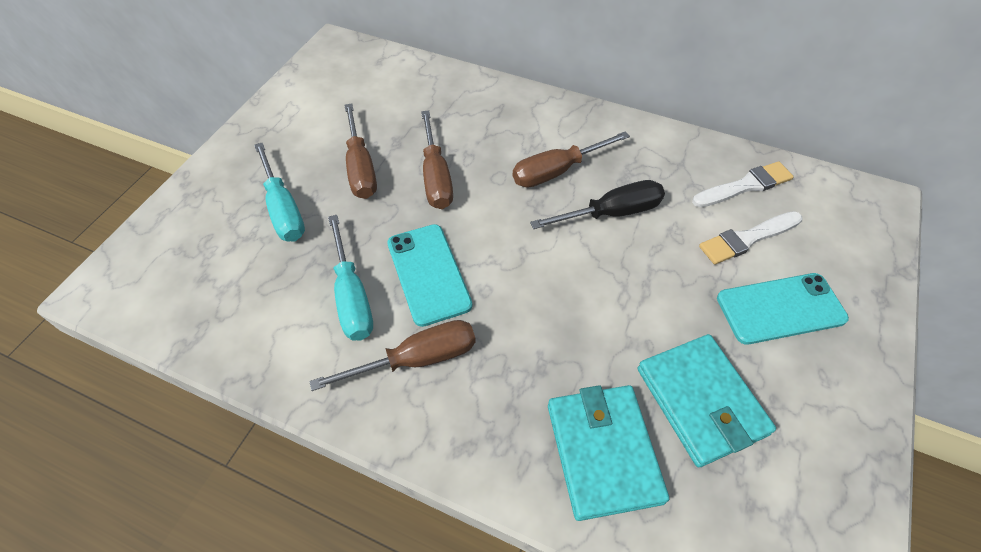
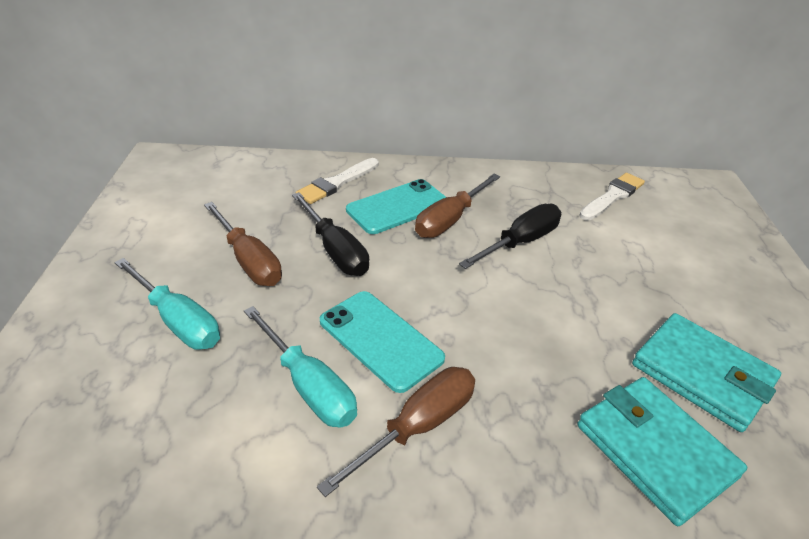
camera: 25 degrees left, 15 degrees down
brown screwdriver [421,110,453,209] -> black screwdriver [292,192,369,276]
white brush [699,211,803,265] -> white brush moved to [296,158,379,204]
turquoise phone [717,273,849,345] -> turquoise phone moved to [346,179,446,234]

